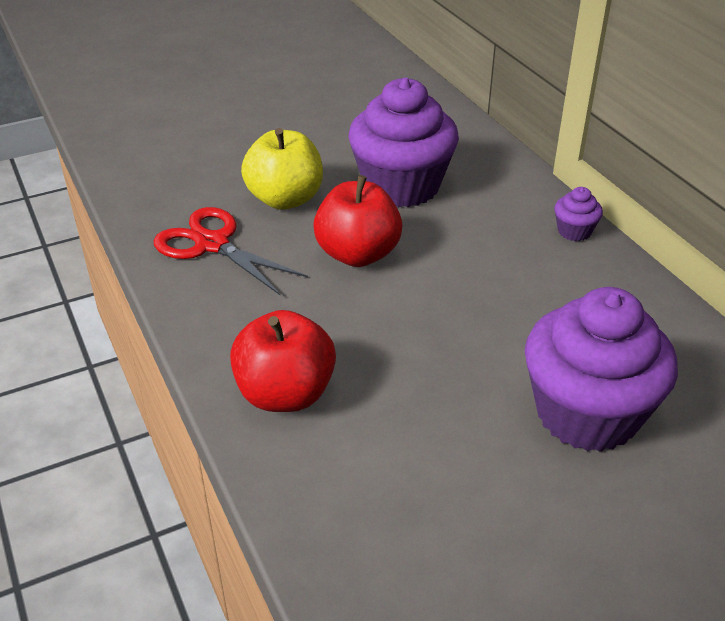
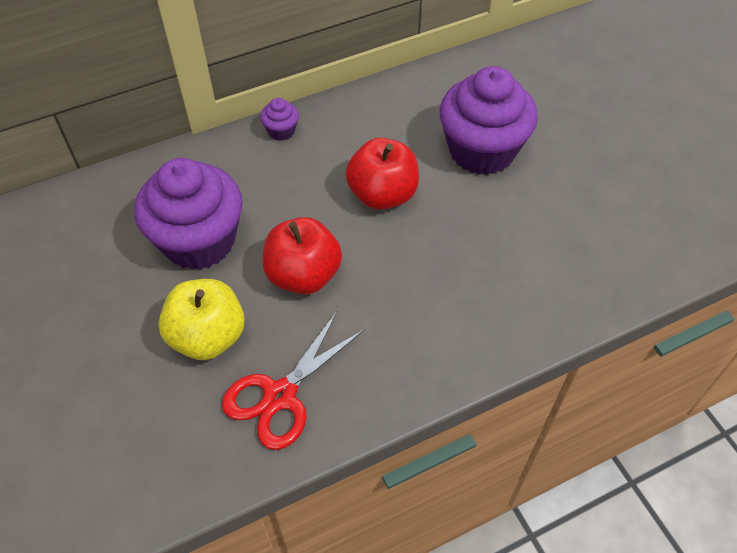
camera: 90 degrees left, 15 degrees up
red apple [230,310,336,412] -> red apple moved to [345,138,419,210]

